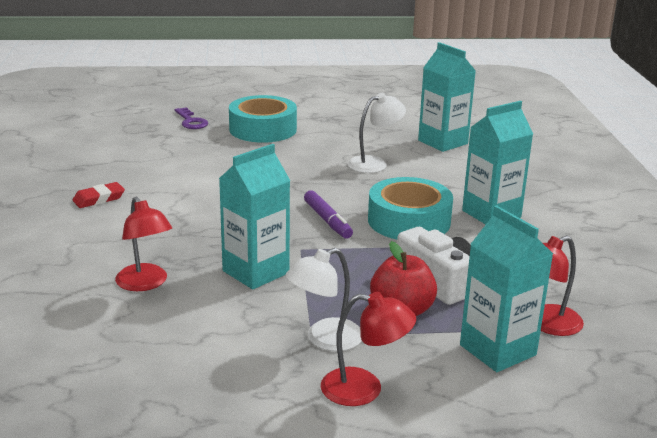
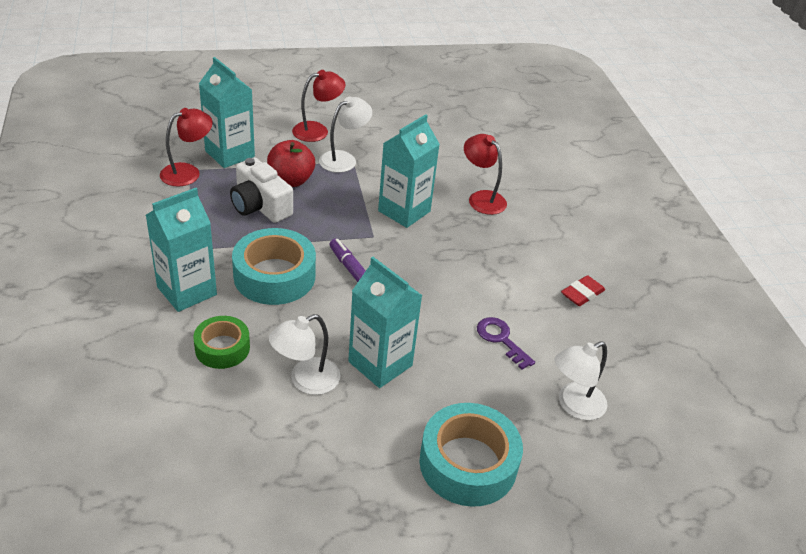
camera: 170 degrees right, 15 degrees up
purple key [174,107,208,129] -> purple key moved to [477,317,535,370]
red lamp [321,292,416,406] -> red lamp turned 150 degrees clockwise [292,70,345,142]
turquoise carton [418,42,476,152] -> turquoise carton moved to [348,257,422,388]
none -> green tape [193,316,250,369]
none -> white lamp [554,341,607,420]

